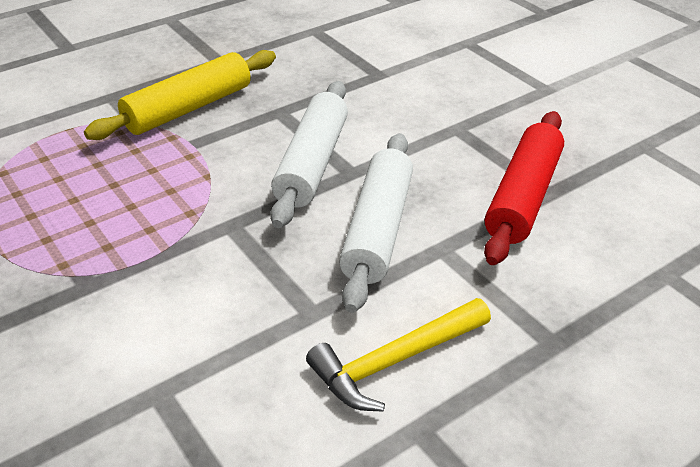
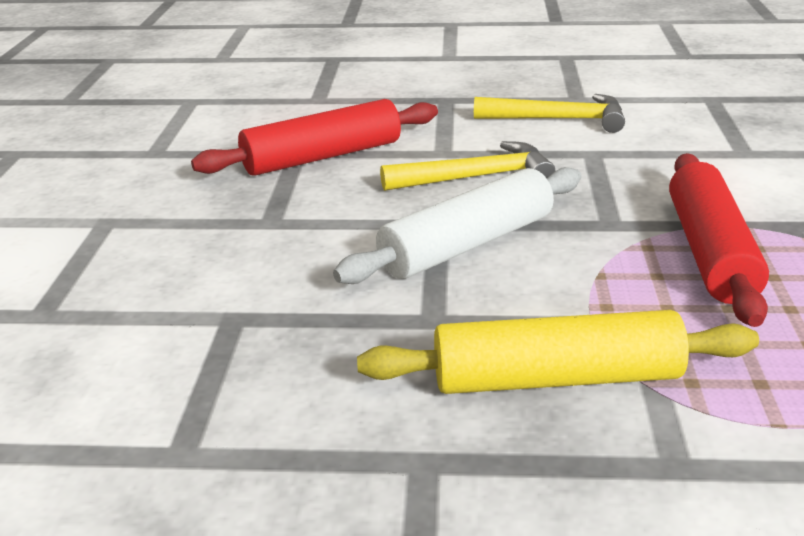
camera: 140 degrees left, 10 degrees down
white rolling pin [339,133,413,313] -> yellow hammer [380,141,555,191]
none -> red rolling pin [669,153,769,327]

